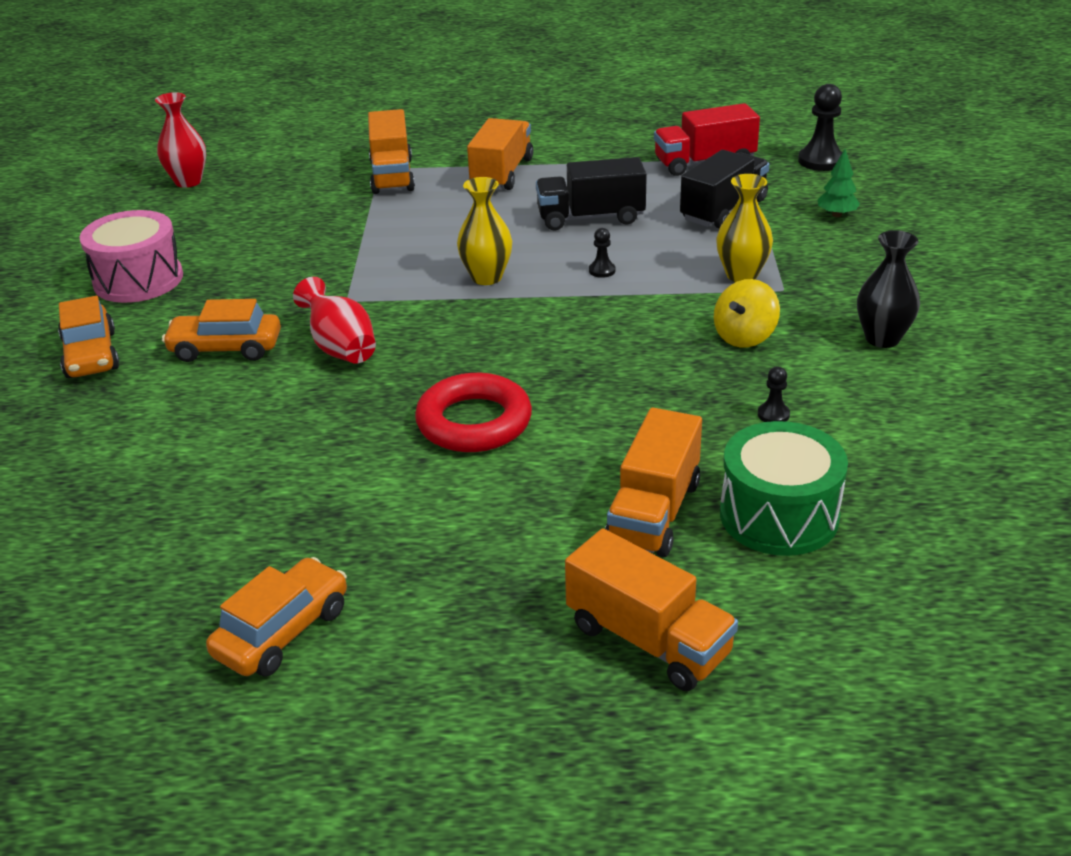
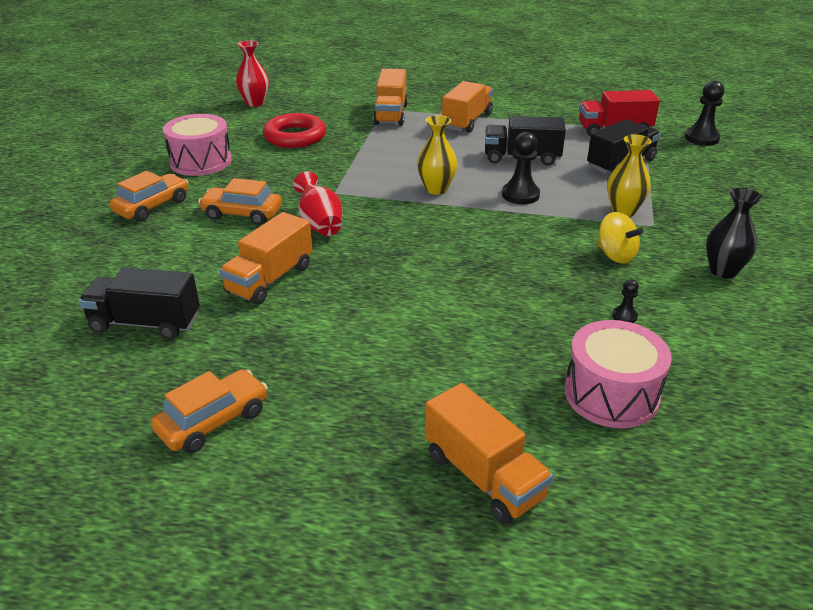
camera: 10 degrees right, 0 degrees up
orange car [58,296,119,379] -> orange car turned 135 degrees counterclockwise [110,171,188,222]
red ring [415,373,532,452] -> red ring moved to [263,113,326,148]
black pawn [589,228,616,278] -> black pawn [502,132,540,204], size x1.93
orange truck [605,407,702,557] -> orange truck moved to [219,212,312,305]
yellow spinning top [714,279,780,348] -> yellow spinning top turned 90 degrees counterclockwise [597,212,644,264]
green drum [720,421,848,556] -> pink drum [564,320,672,428]
green tree [818,149,860,217] -> none
none -> black truck [79,267,200,339]

